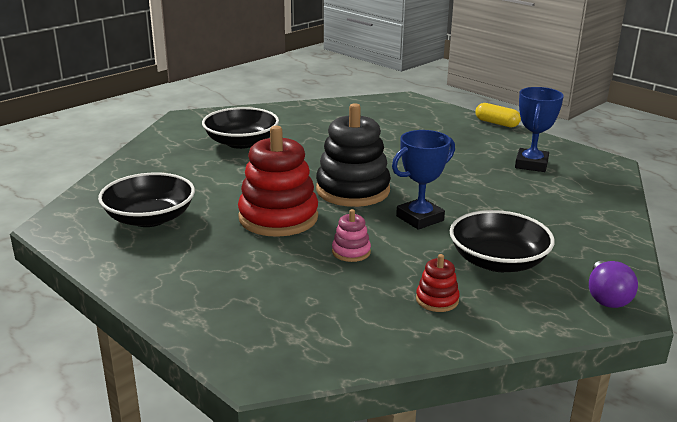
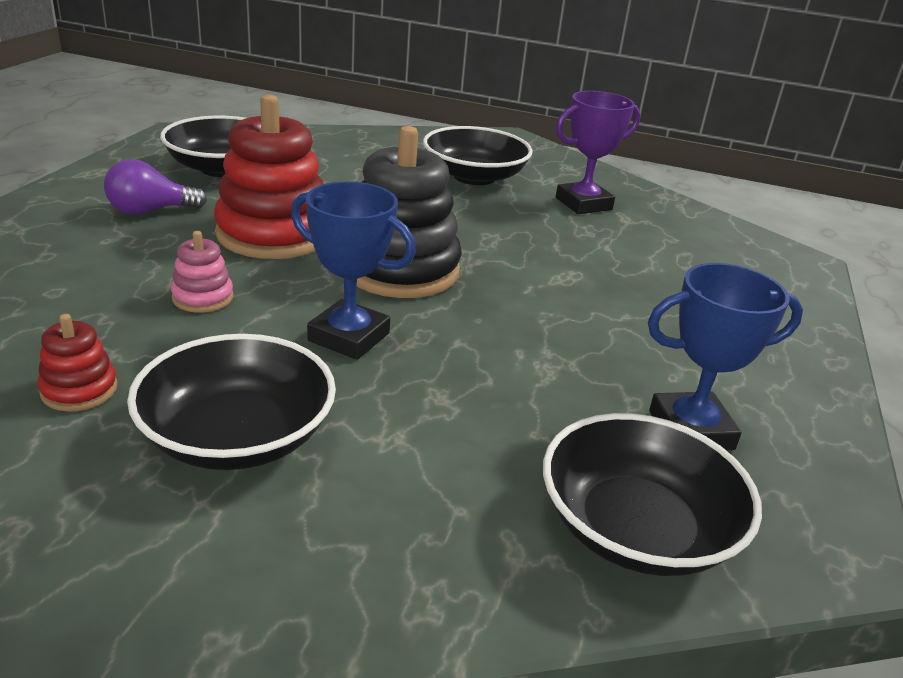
camera: 60 degrees right, 5 degrees up
yellow capsule [475,103,521,128] -> none
purple light bulb [589,261,638,308] -> purple light bulb moved to [104,159,207,215]
none -> black bowl [543,413,762,576]
none -> purple trophy [556,91,640,214]

